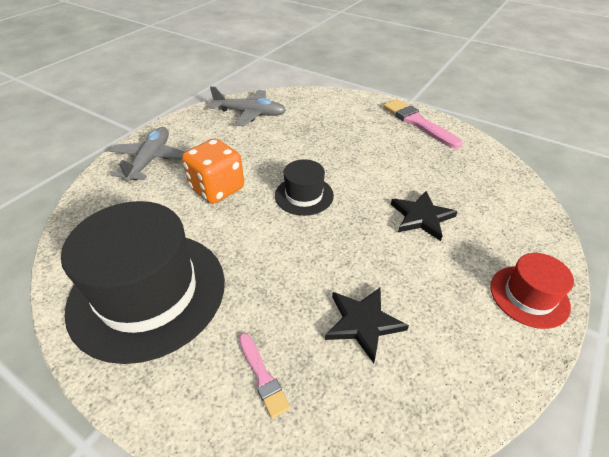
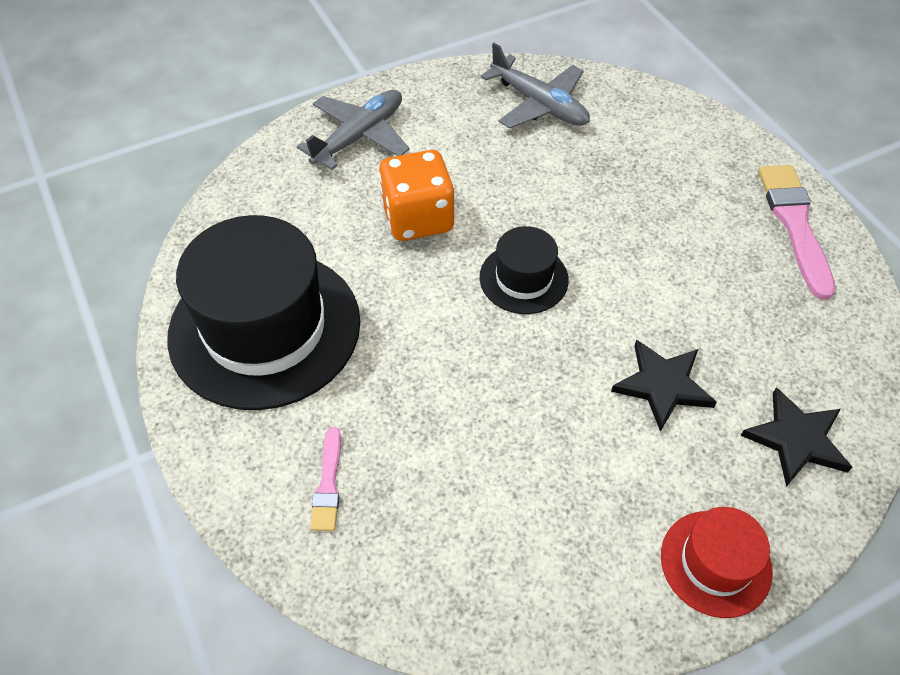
camera: 30 degrees right, 10 degrees up
black star [325,287,409,363] -> black star moved to [741,387,852,486]

